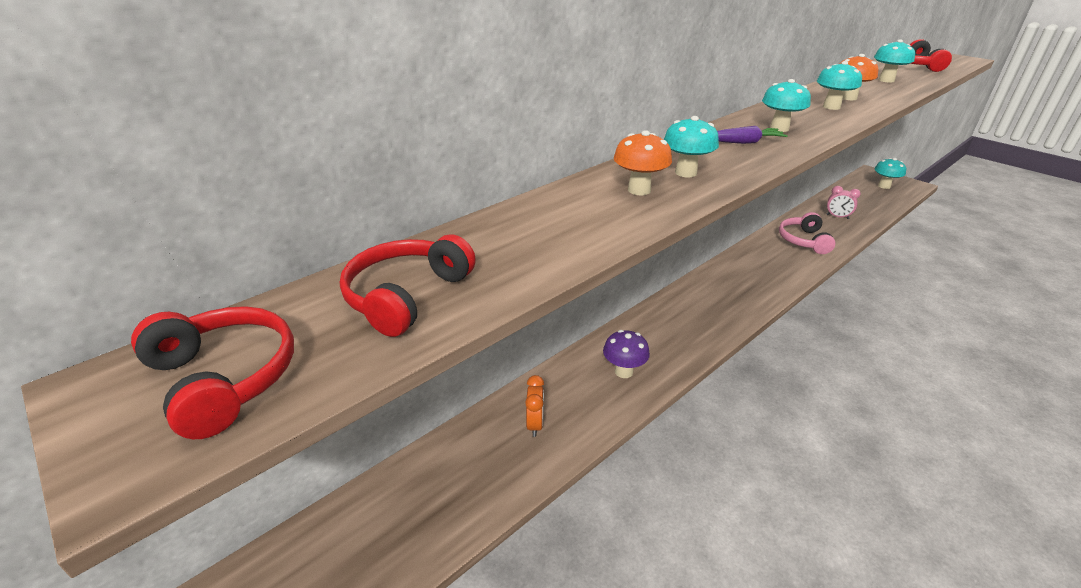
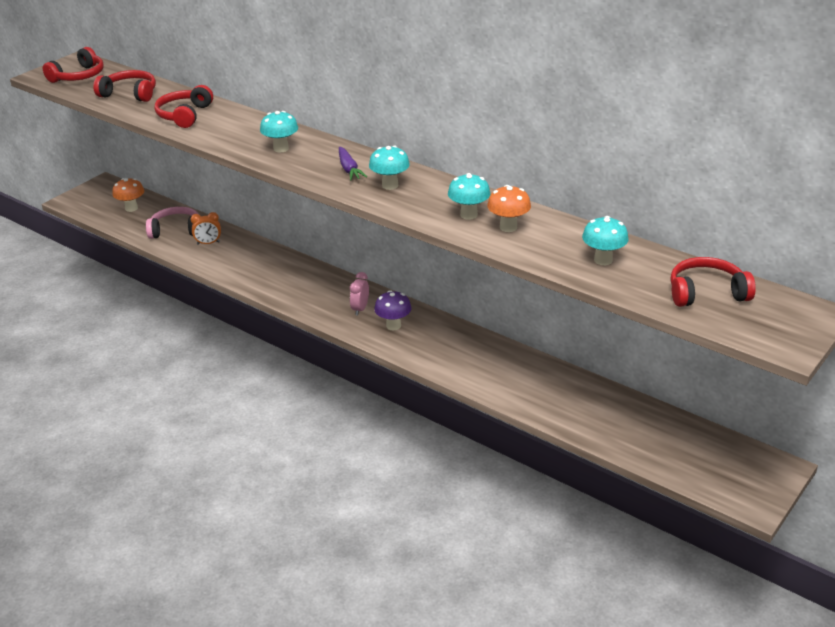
camera: 80 degrees right, 0 degrees up
purple mushroom [603,330,650,378] -> purple mushroom moved to [374,290,412,331]
orange mushroom [614,130,672,195] -> orange mushroom moved to [112,178,144,212]
pink headphones [779,212,836,254] -> pink headphones moved to [146,207,198,239]
pink clock [827,186,861,219] -> pink clock moved to [350,272,369,316]
turquoise mushroom [875,158,906,189] -> none
none -> red headphones [155,85,213,128]

